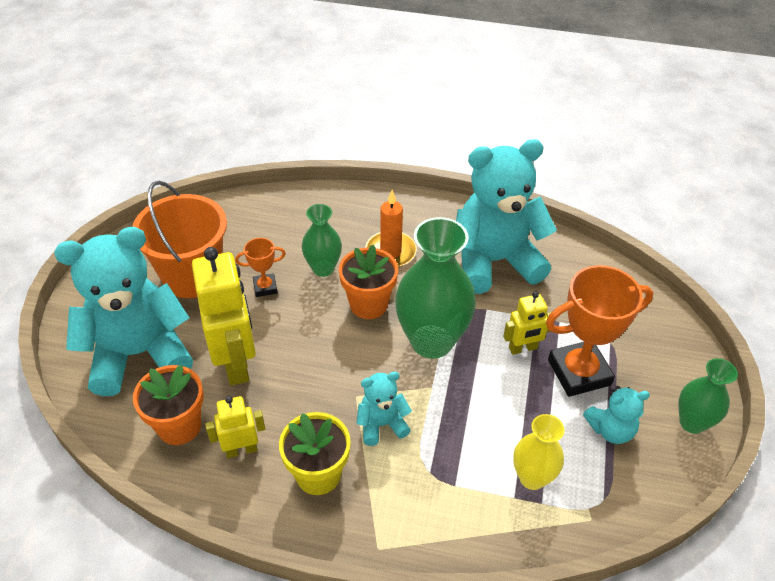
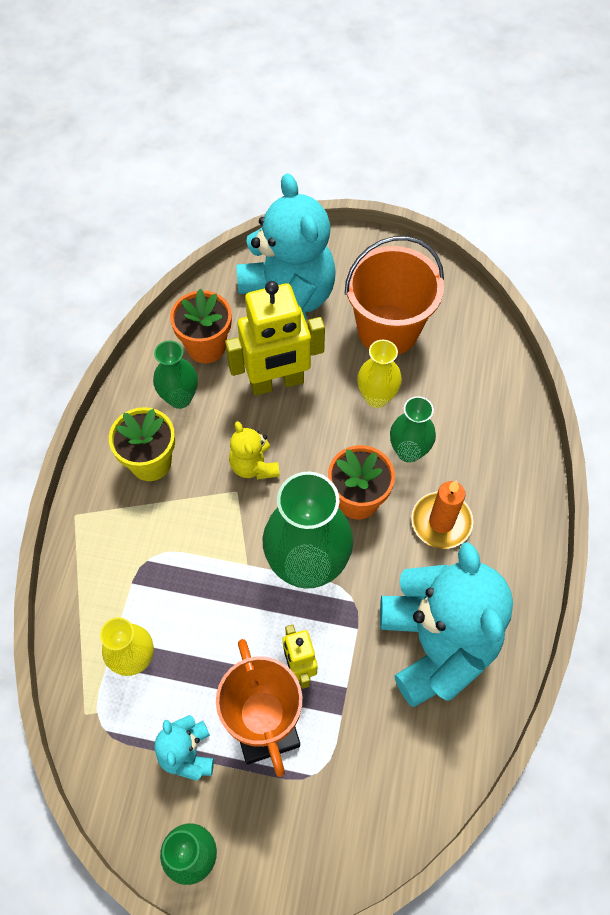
camera: 90 degrees right, 15 degrees up
yellow robot [205,396,265,458] -> green vase [153,340,198,409]
orange trophy [235,238,286,297] -> yellow vase [357,340,402,408]
turquoise teddy bear [356,372,412,446] -> none
none -> yellow teddy bear [229,421,280,480]

